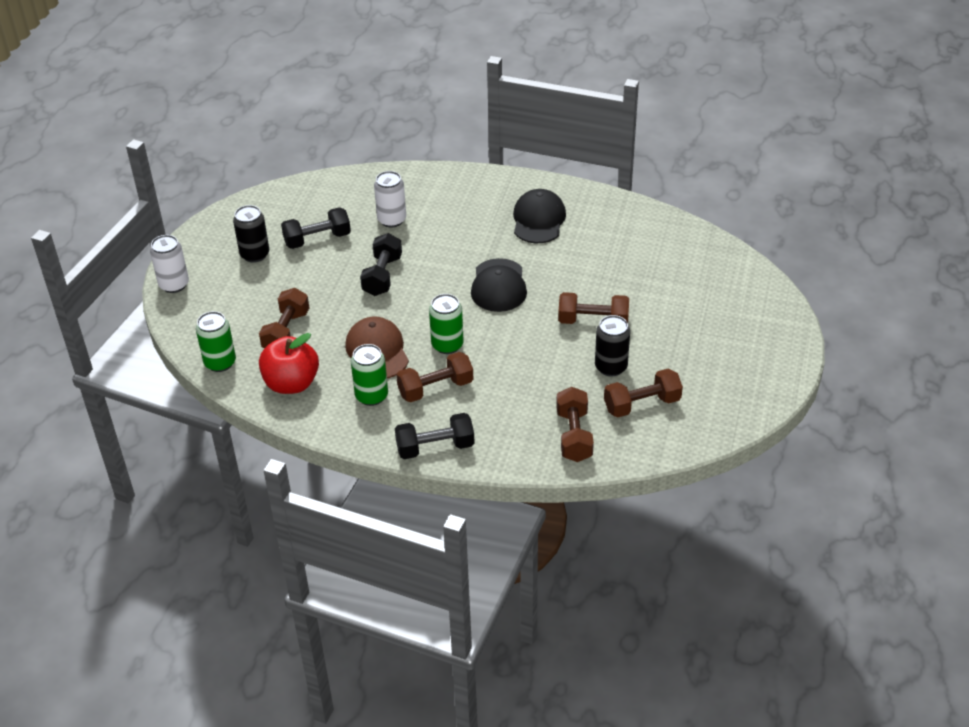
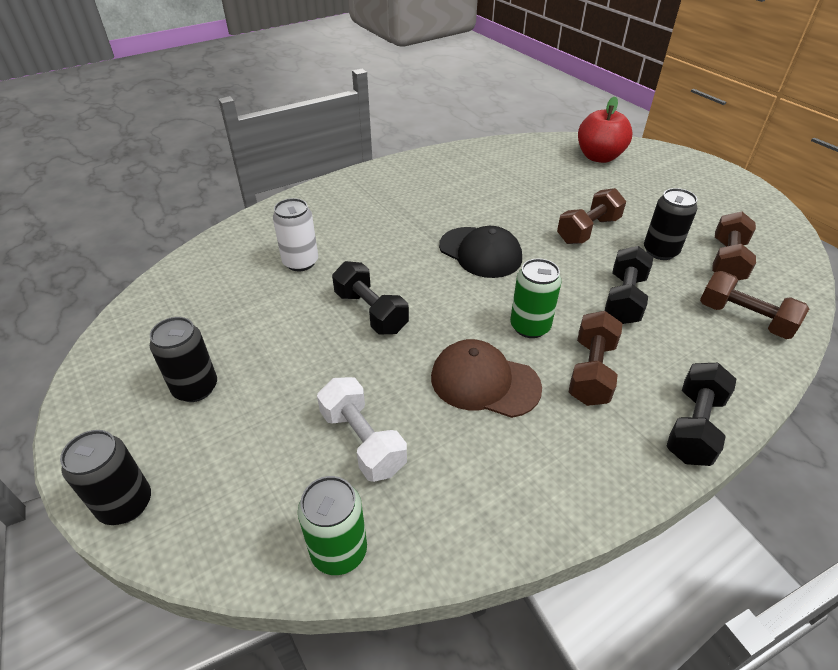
camera: 50 degrees left, 0 degrees up
white can [150,235,189,293] -> black can [60,430,151,525]
brown dumbbell [259,288,309,349] -> white dumbbell [317,377,407,482]
red apple [259,333,319,394] -> red apple moved to [578,97,632,163]
black dumbbell [281,207,351,249] -> black dumbbell moved to [605,246,653,324]
green can [351,344,388,406] -> none
black cap [513,189,566,243] -> none

